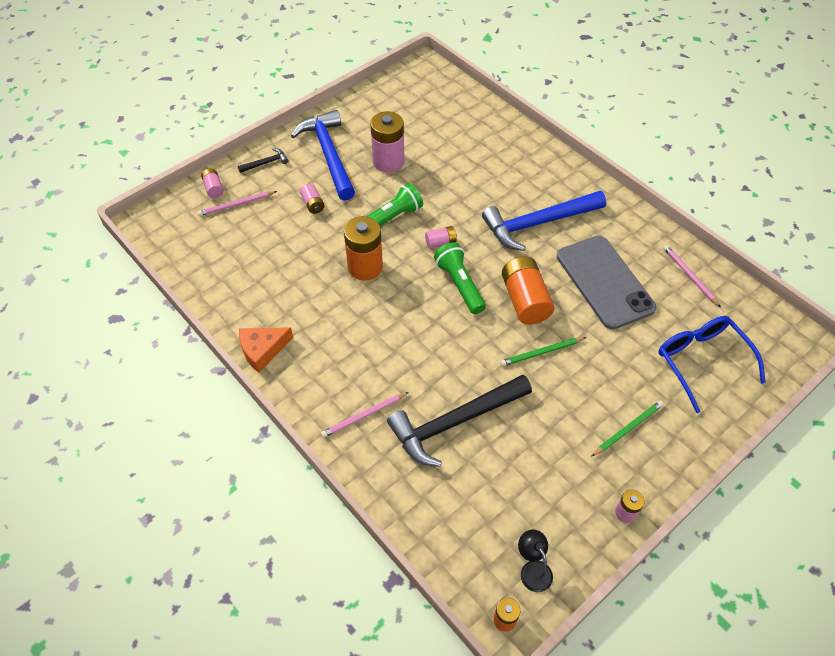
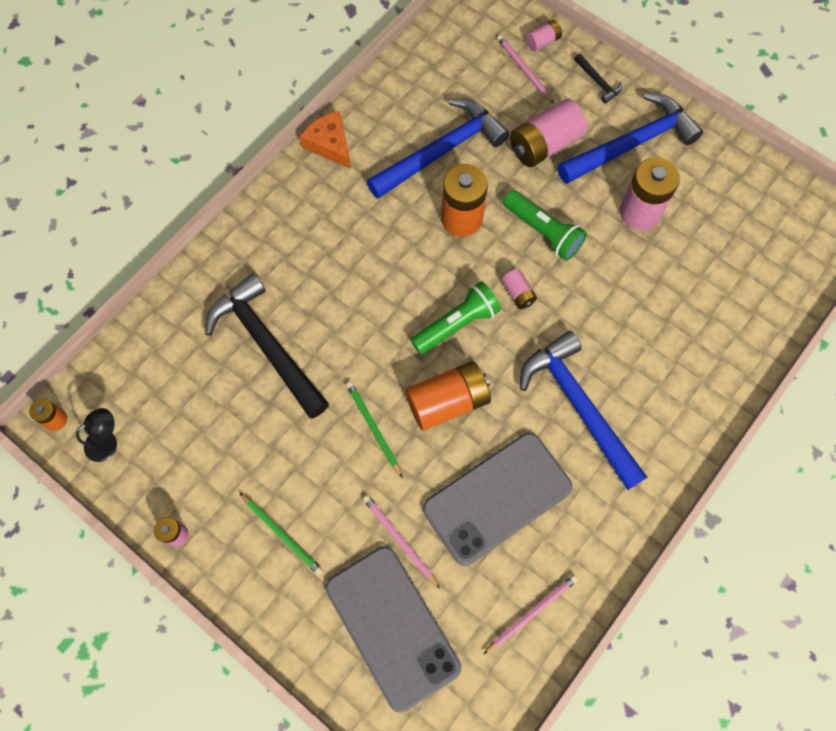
camera: 80 degrees right, 15 degrees up
pink battery [300,184,325,214] -> pink battery [510,99,587,167], size x2.00
pink pencil [321,392,409,438] -> pink pencil moved to [363,495,440,589]
blue glasses [658,316,766,413] -> grey phone [325,546,461,713]
none -> blue hammer [367,98,509,199]

